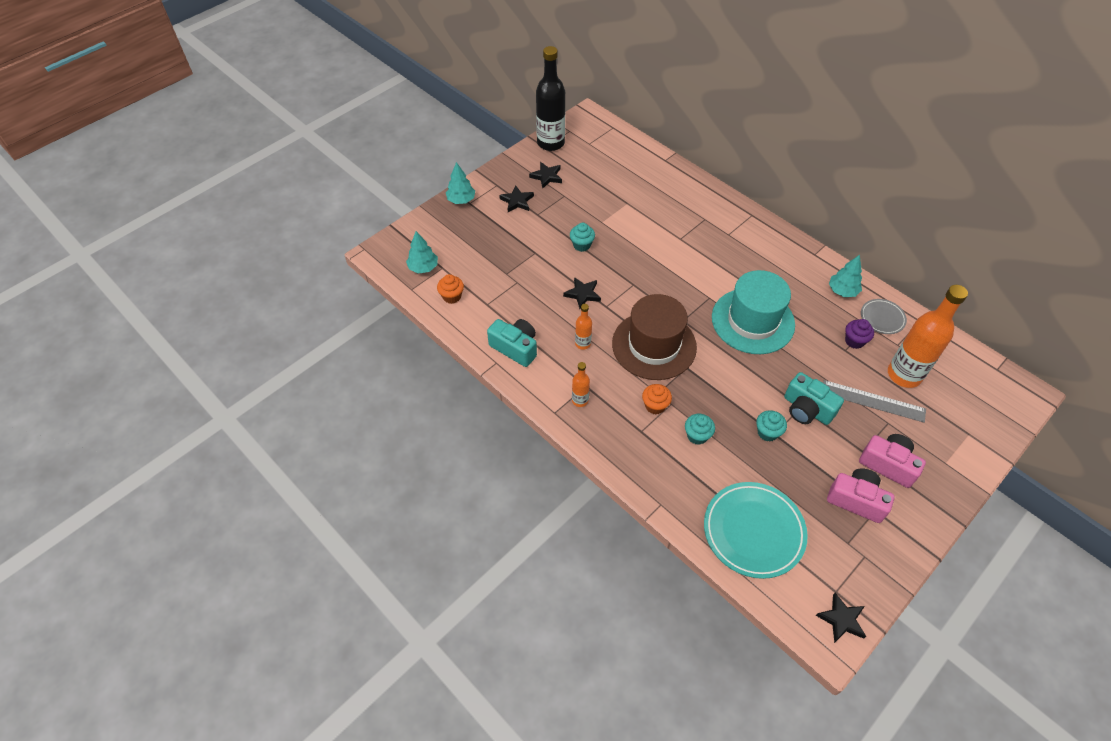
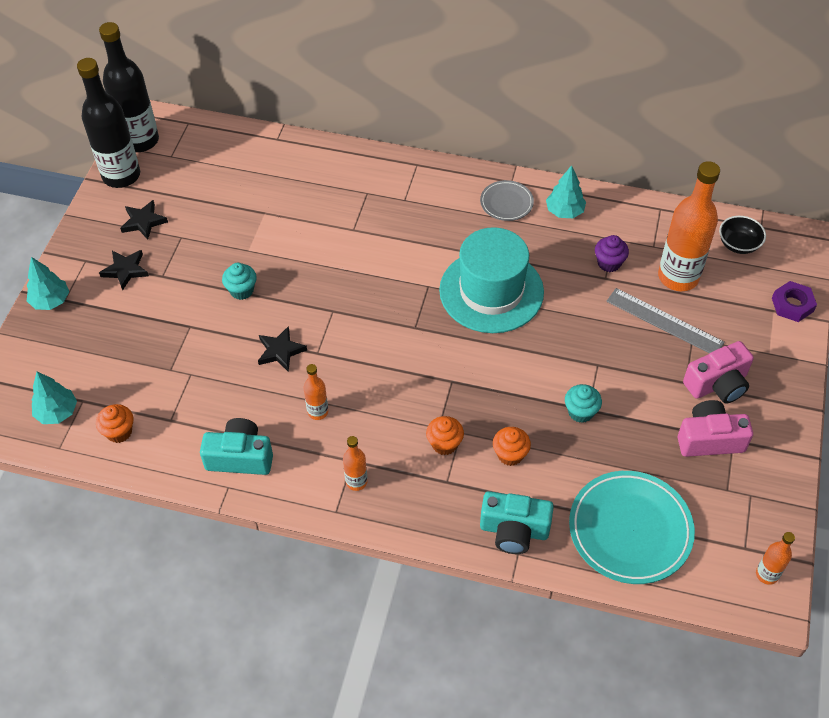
camera: 30 degrees left, 0 degrees up
brown hat [612,294,697,380] -> none
turquoise cupcake [685,414,715,445] -> orange cupcake [493,427,531,466]
turquoise camera [784,372,844,425] -> turquoise camera moved to [480,491,554,554]
black star [816,593,866,643] -> orange bottle [756,532,795,585]
grey ruler [823,380,926,423] -> grey ruler turned 45 degrees clockwise [606,288,725,353]
pink camera [859,434,926,488] -> pink camera turned 150 degrees clockwise [683,341,754,404]
grey plate [861,299,907,334] -> grey plate moved to [480,180,534,221]
none -> black bottle [99,22,159,152]
none -> black bowl [719,216,766,254]
none -> purple nut [772,281,817,322]

